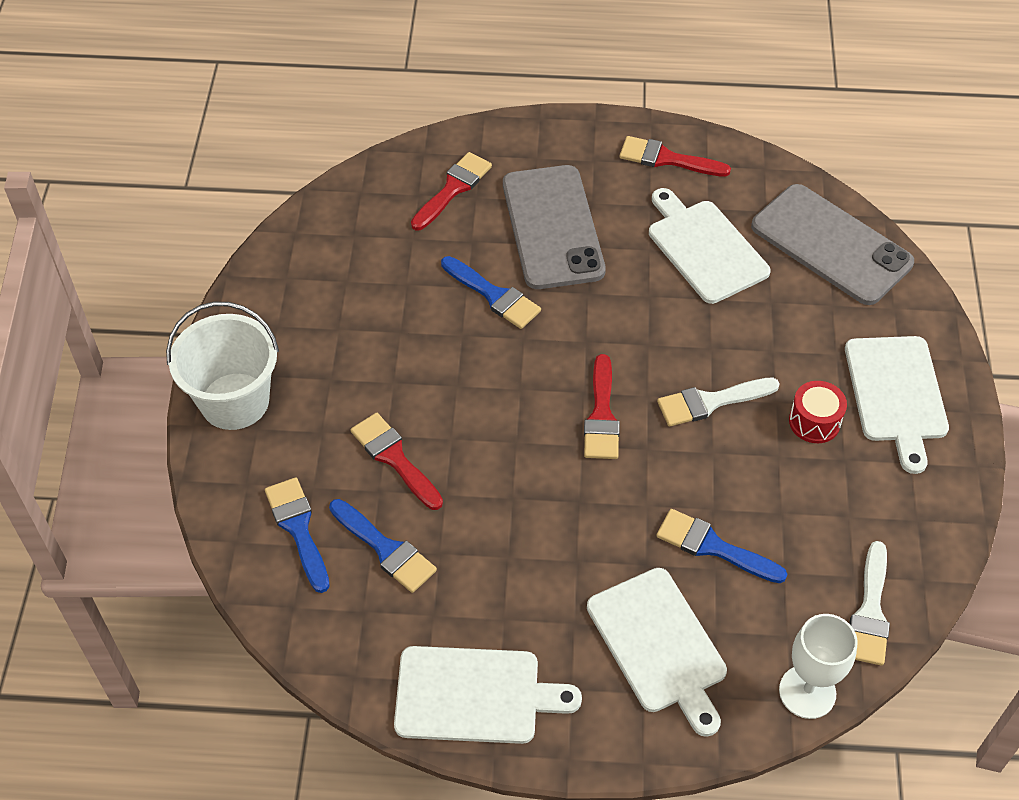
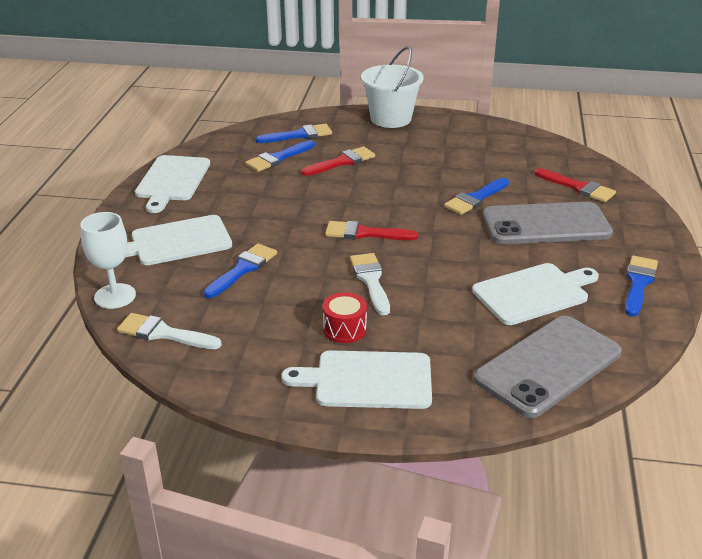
camera: 95 degrees right, 20 degrees down
red brush [619,136,731,177] -> blue brush [625,256,658,317]

